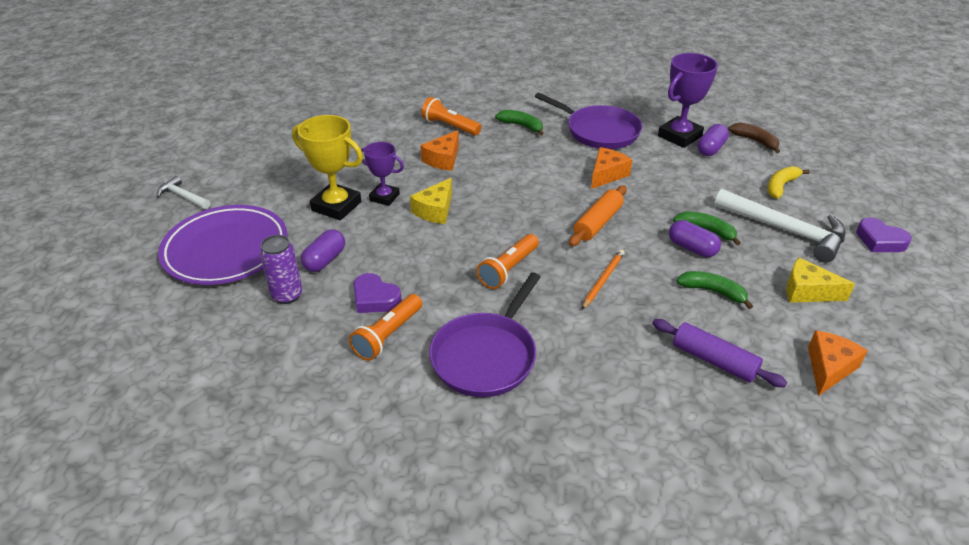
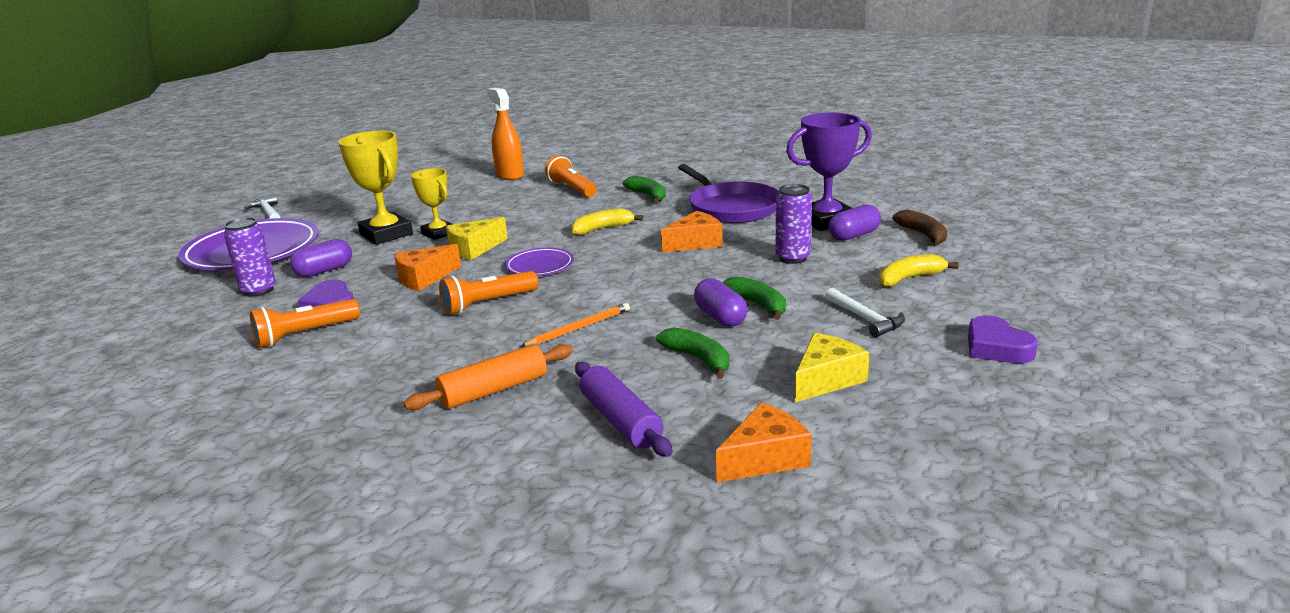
camera: 25 degrees right, 15 degrees down
purple trophy [361,142,404,206] -> yellow trophy [411,168,452,240]
orange cheese [420,130,459,171] -> orange cheese moved to [394,244,461,291]
purple pan [429,273,541,397] -> none
orange rolling pin [569,185,627,246] -> orange rolling pin moved to [404,344,573,410]
white hammer [714,189,846,263] -> white hammer [825,288,905,338], size x0.52
yellow cheese [786,257,855,303] -> yellow cheese turned 90 degrees clockwise [795,333,869,402]
none -> orange spray bottle [487,88,524,180]
none -> purple plate [505,248,574,276]
none -> yellow banana [571,208,643,235]
none -> purple can [775,184,812,264]

